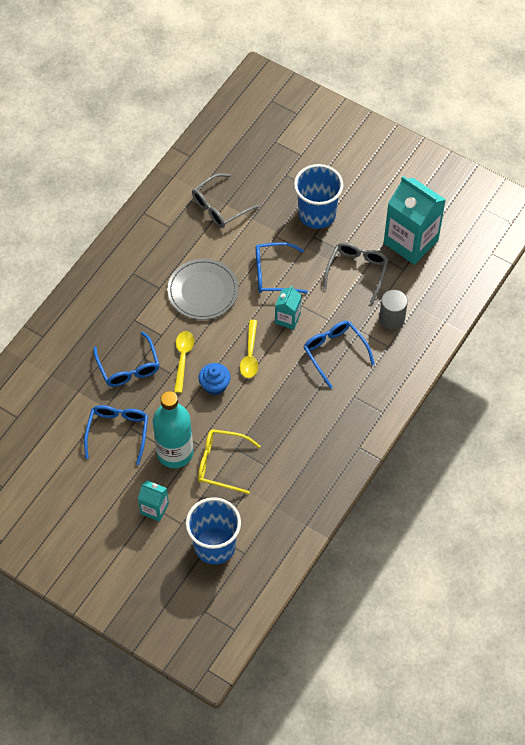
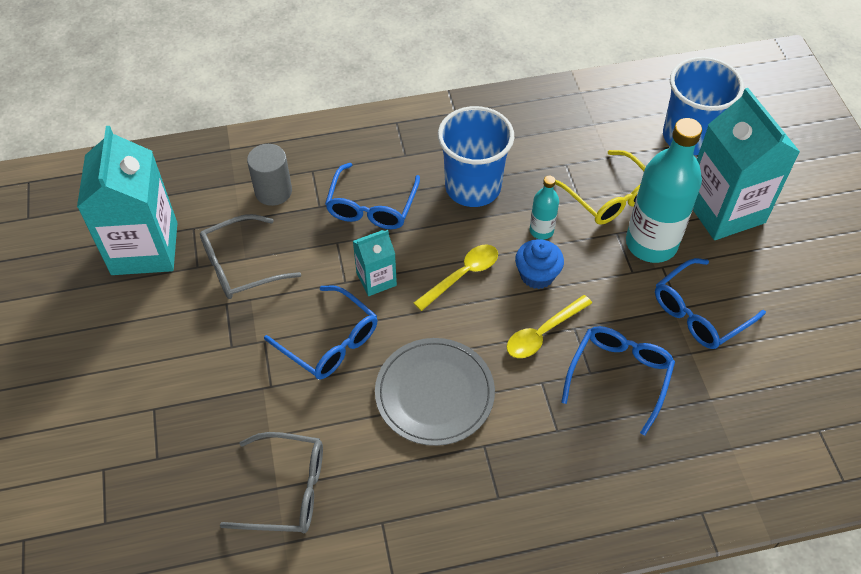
camera: 135 degrees left, 5 degrees down
turquoise carton [138,480,169,522] -> turquoise carton [693,88,800,240], size x2.02
blue cup [294,164,343,229] -> blue cup moved to [438,106,514,207]
none -> turquoise bottle [530,176,559,240]

